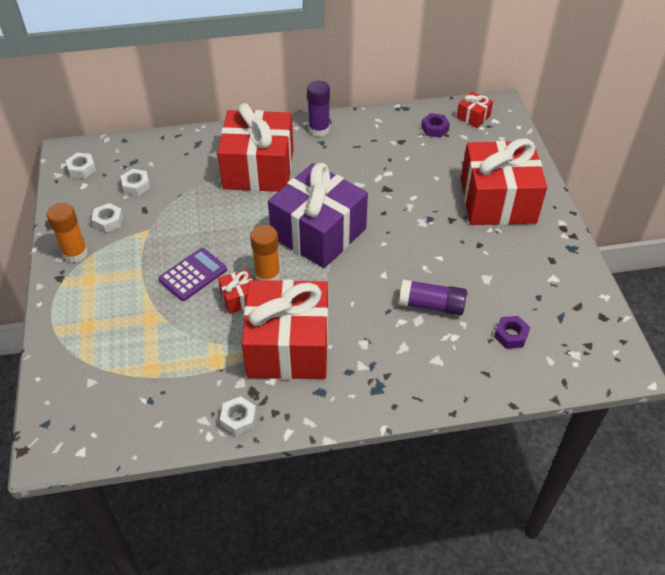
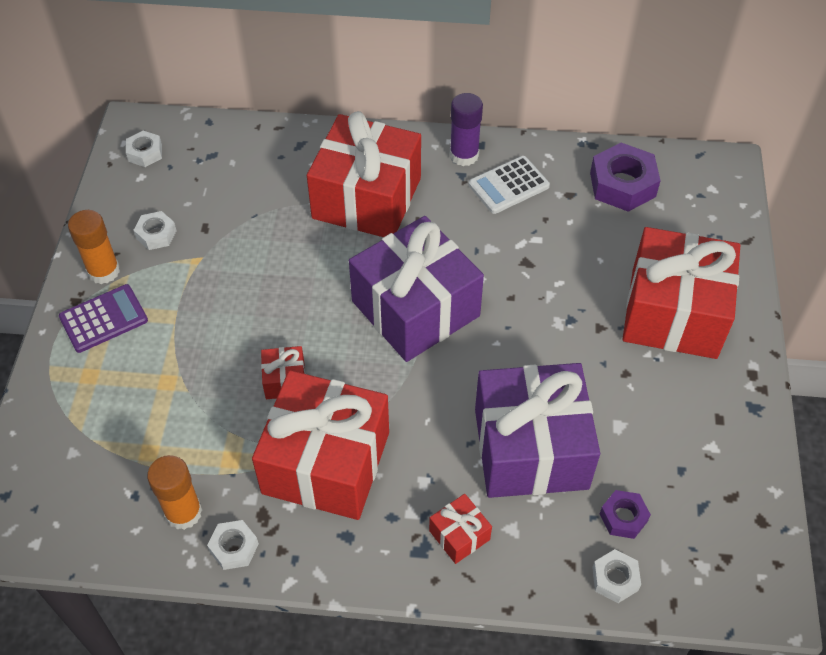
camera: 15 degrees right, 5 degrees up
white nut [121,169,150,196] -> white nut moved to [592,549,641,603]
purple calculator [158,248,227,301] -> purple calculator moved to [59,284,148,353]
orange glue stick [250,225,281,281] -> orange glue stick moved to [147,455,202,530]
purple glue stick [399,279,467,315] -> purple gift [475,363,600,498]
purple nut [421,113,450,138] -> purple nut [590,143,661,212], size x1.80
red gift [456,92,493,128] -> red gift moved to [429,494,492,564]
none -> white calculator [469,156,550,214]

